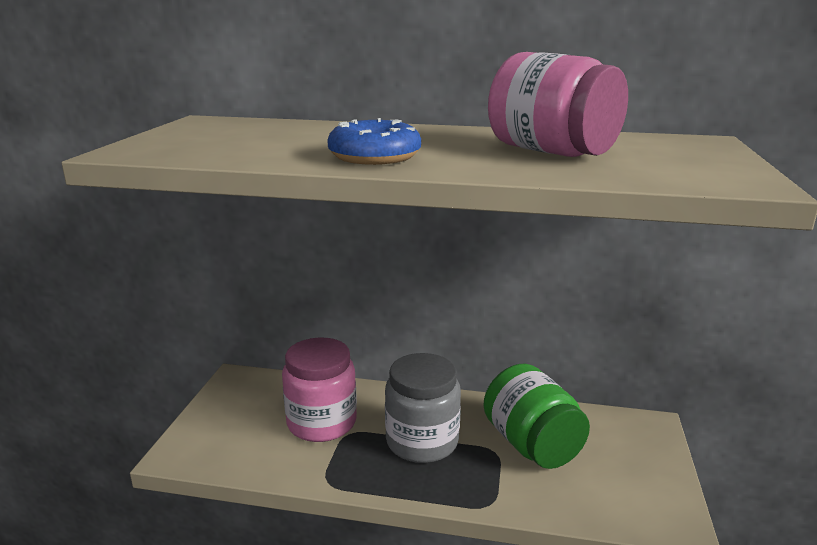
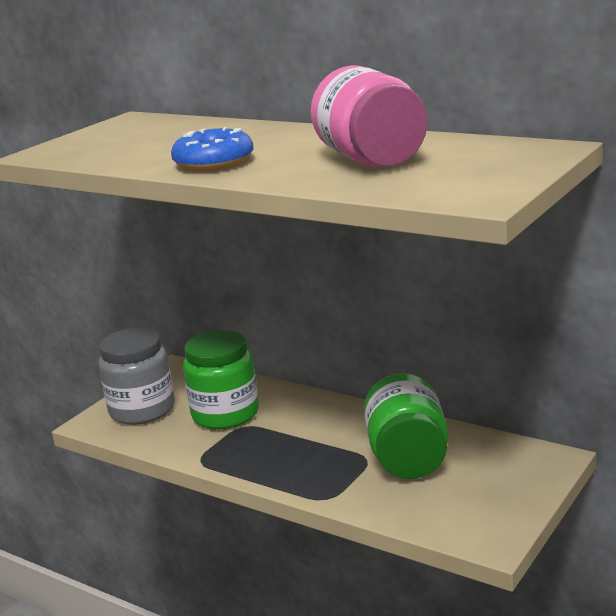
camera: 25 degrees right, 0 degrees up
pink jar [282,337,357,442] -> green jar [183,330,259,429]
grey jar [385,353,461,463] -> grey jar moved to [99,328,175,425]

